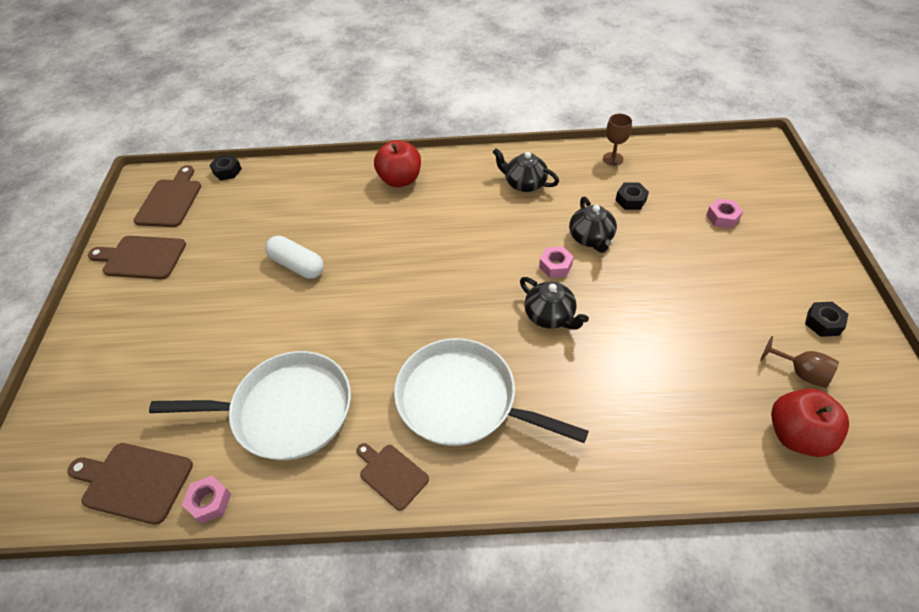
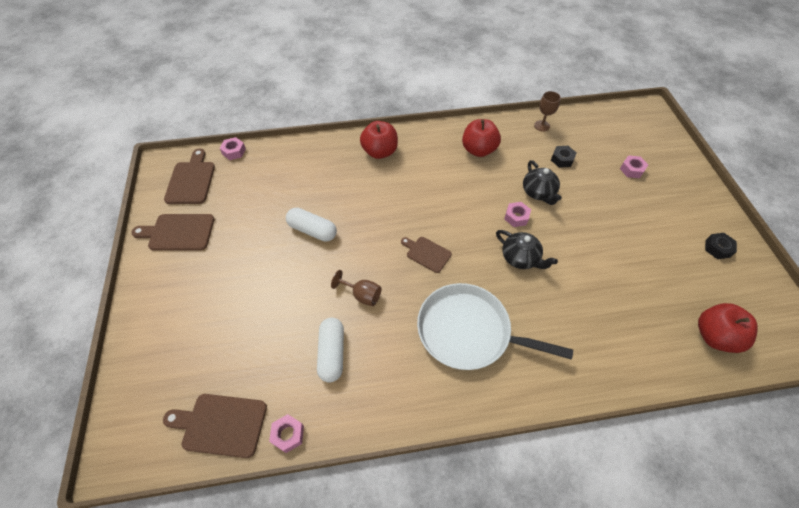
camera: 10 degrees left, 5 degrees up
white pan [149,351,351,460] -> white capsule [317,318,344,382]
black nut [209,154,242,180] -> pink nut [220,137,246,160]
brown cutting board [357,443,429,511] -> brown cutting board moved to [401,237,452,273]
black teapot [493,148,559,192] -> red apple [462,119,501,157]
brown goblet [760,336,839,388] -> brown goblet moved to [331,270,382,306]

